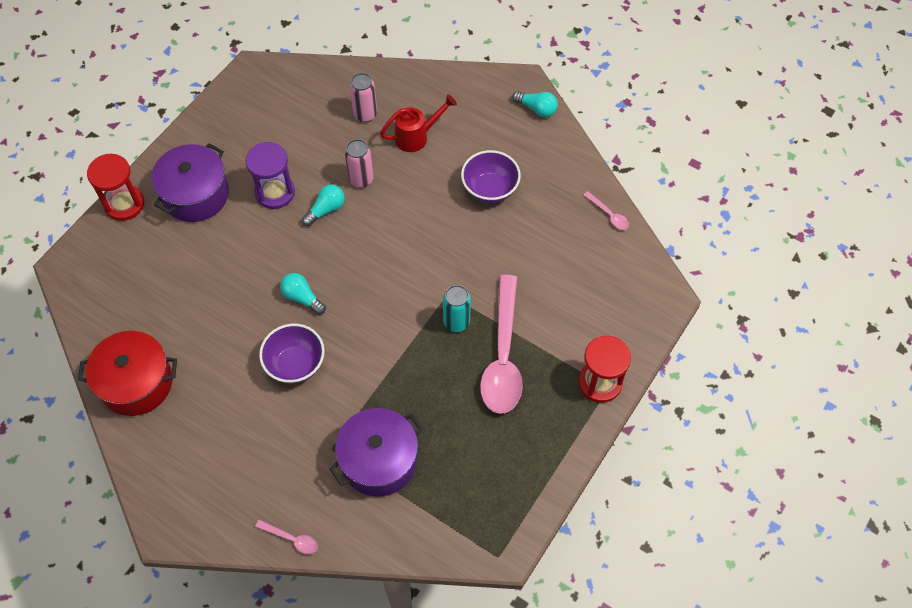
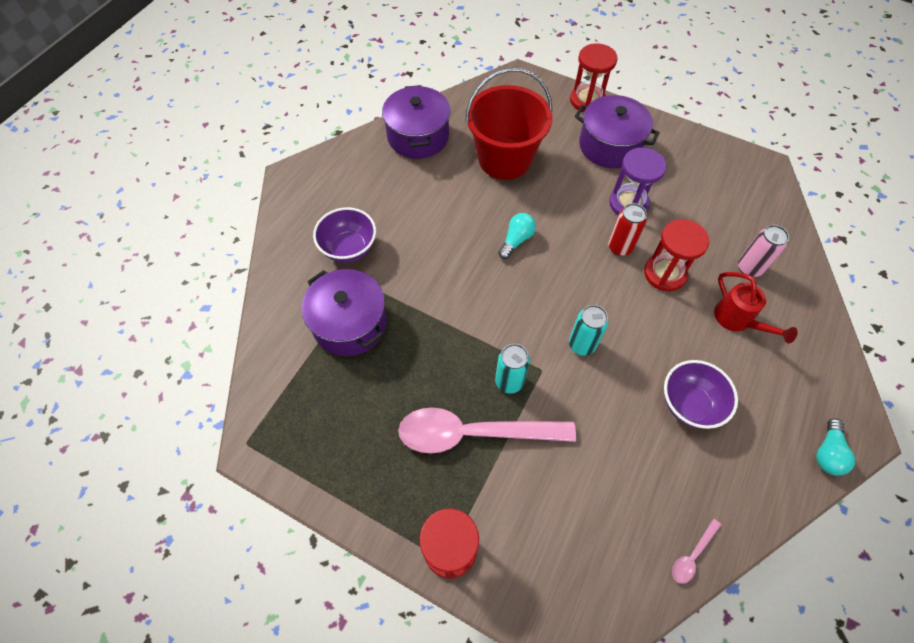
camera: 85 degrees right, 0 degrees up
red pot [78,331,177,416] -> purple pot [382,85,450,159]
pink spoon [255,520,318,554] -> none
purple bowl [259,324,325,384] -> purple bowl moved to [313,207,376,263]
turquoise light bulb [302,184,345,226] -> red can [608,203,647,256]
pink can [345,139,373,188] -> red hourglass [644,219,709,291]
none -> red bucket [465,68,553,180]
none -> turquoise can [569,305,608,356]

